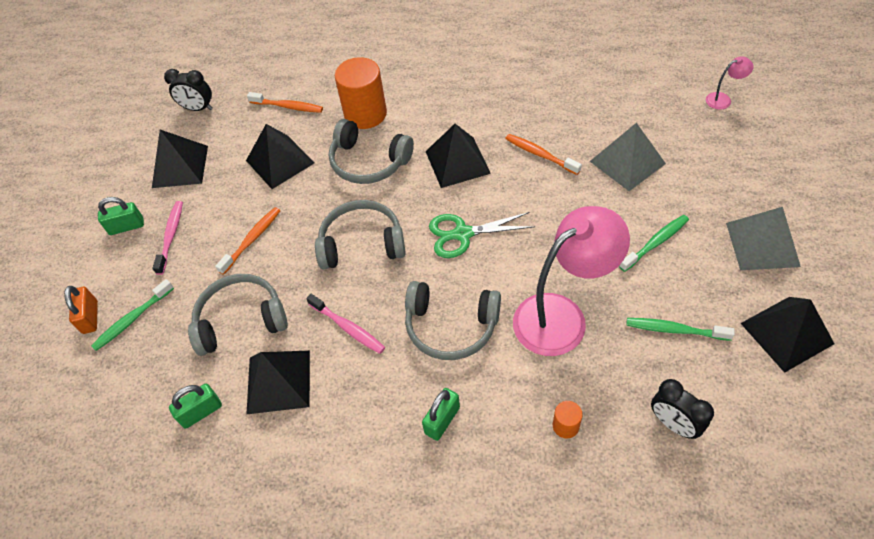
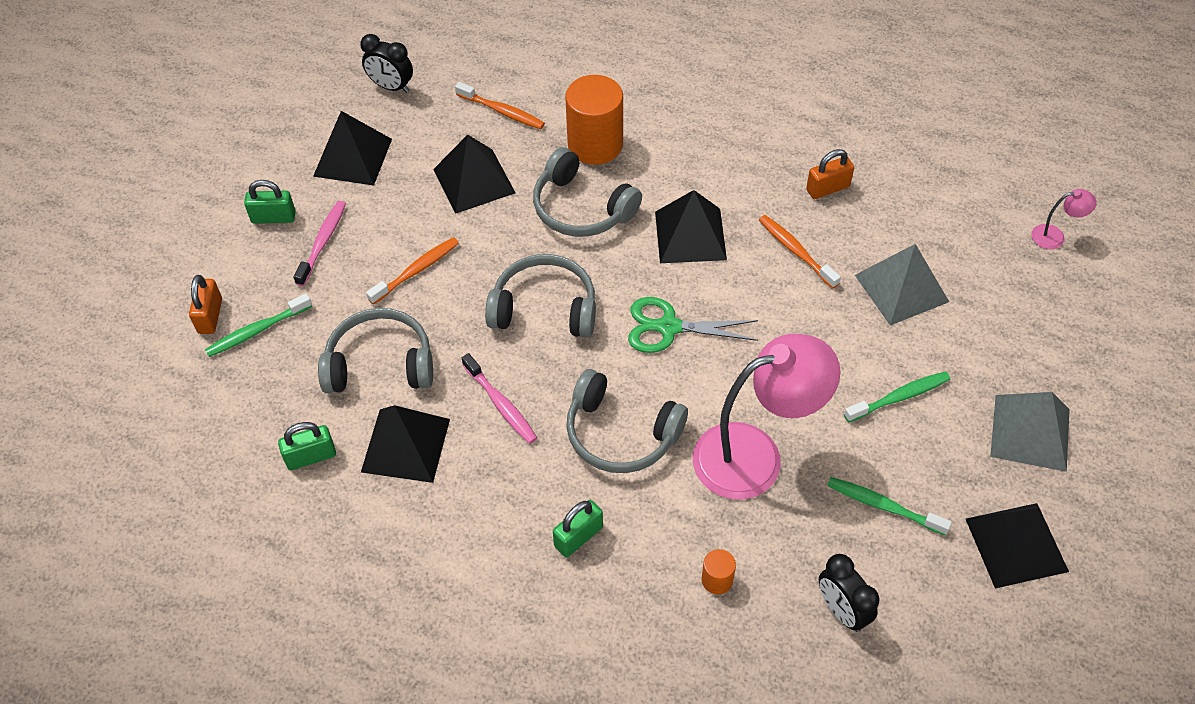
camera: 10 degrees right, 0 degrees up
none -> orange padlock [806,149,854,199]

